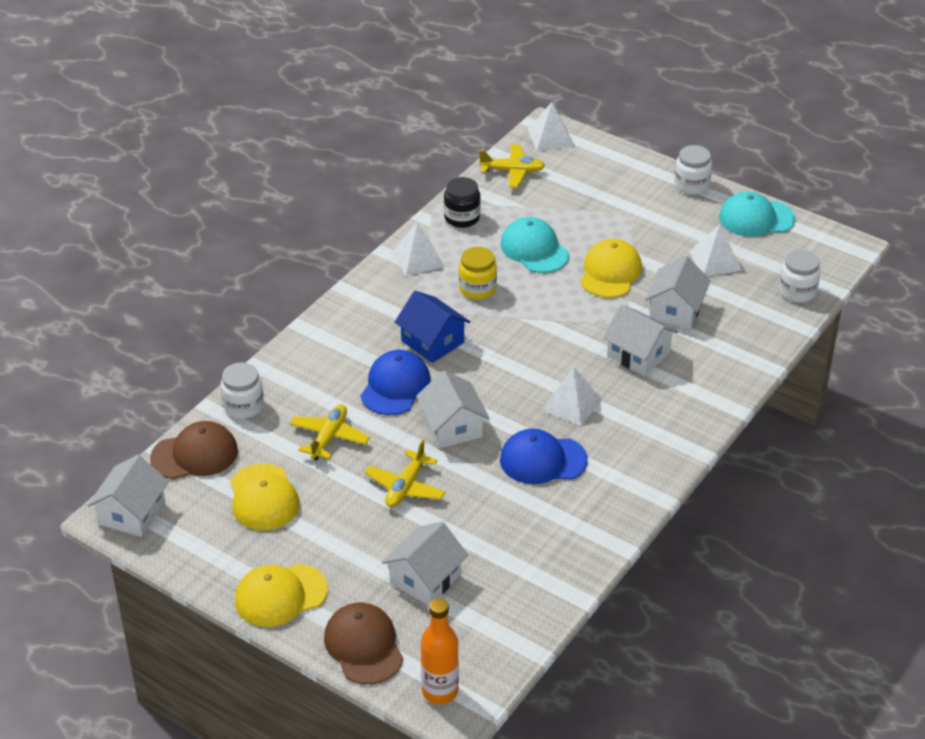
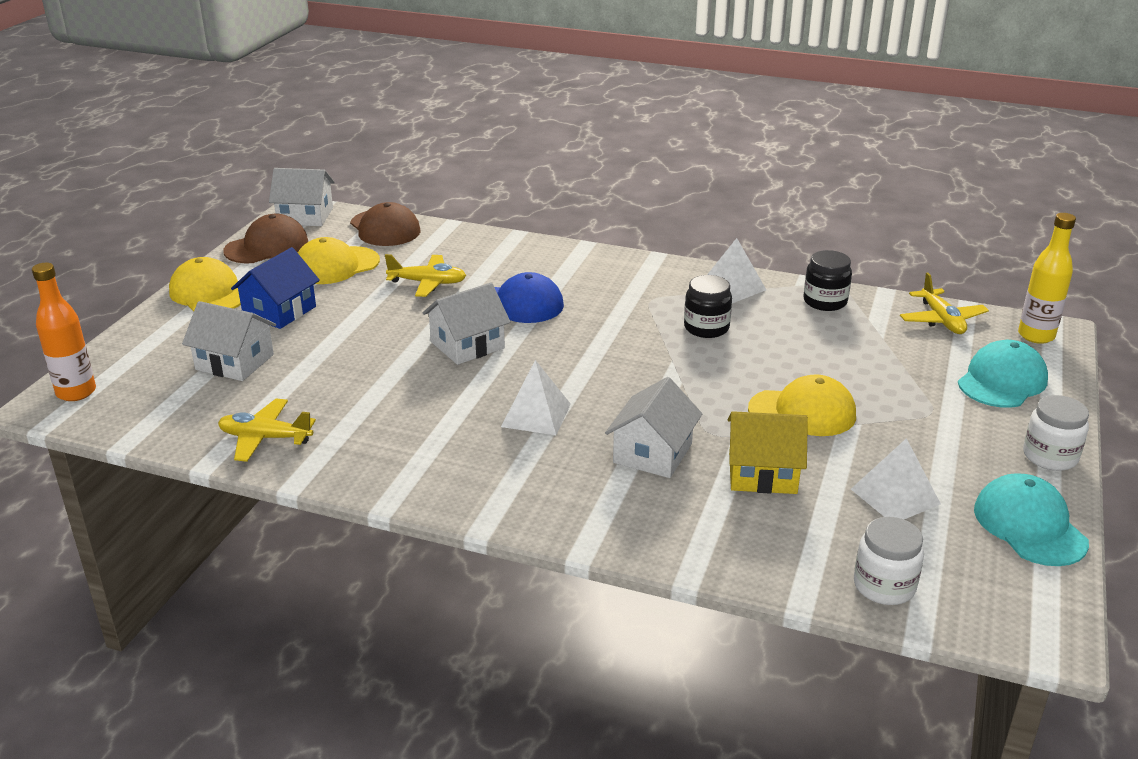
camera: 75 degrees right, 10 degrees down
white jar [221,363,264,419] -> none
brown cap [324,603,403,684] -> brown cap moved to [223,214,308,263]
yellow plane [365,440,446,508] -> yellow plane moved to [218,399,316,462]
blue house [395,291,470,363] -> blue house moved to [231,247,320,329]
yellow jar [459,247,497,300] -> black jar [684,275,732,338]
blue cap [500,428,588,484] -> none
turquoise cap [501,217,569,273] -> turquoise cap moved to [958,340,1048,408]
white pyramid [528,102,574,151] -> yellow bottle [1018,213,1076,344]
white house [645,256,711,329] -> yellow house [728,411,808,494]

